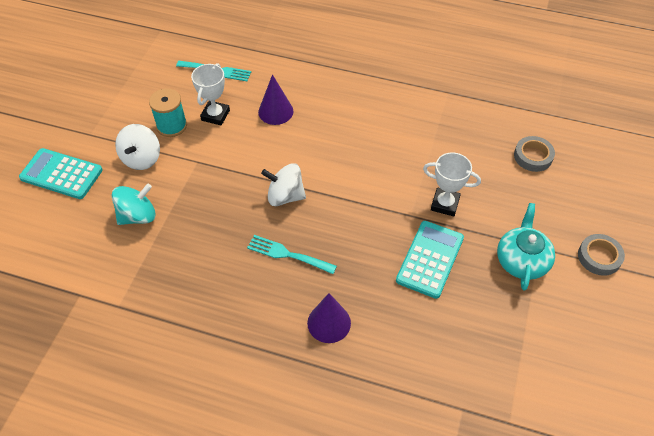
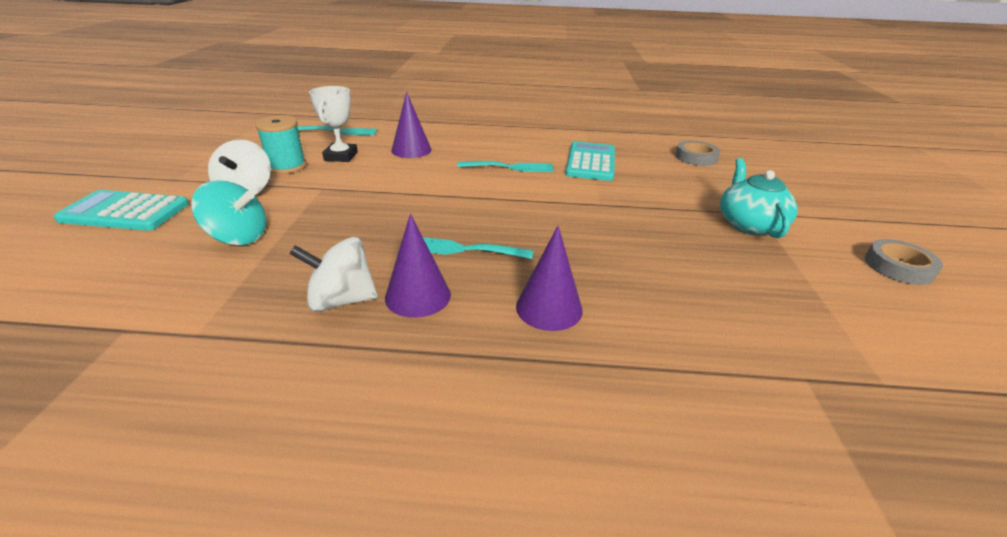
camera: 15 degrees left, 20 degrees down
turquoise spinning top [111,183,156,225] -> turquoise spinning top turned 60 degrees clockwise [191,180,266,245]
white spinning top [261,163,306,206] -> white spinning top moved to [289,237,378,312]
turquoise calculator [396,221,464,299] -> turquoise calculator moved to [565,141,615,181]
white trophy [423,153,481,216] -> none
grey tape [578,234,625,276] -> grey tape moved to [865,239,943,285]
none -> purple cone [385,214,451,318]
none -> turquoise fork [458,161,554,172]

